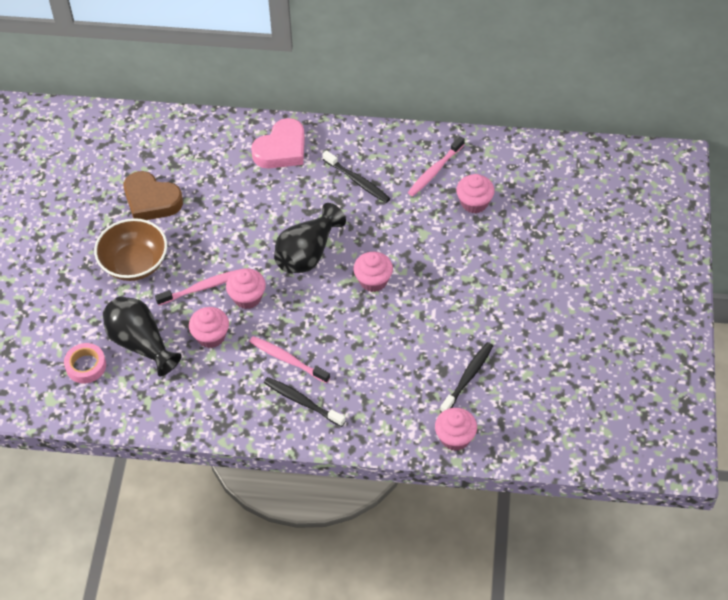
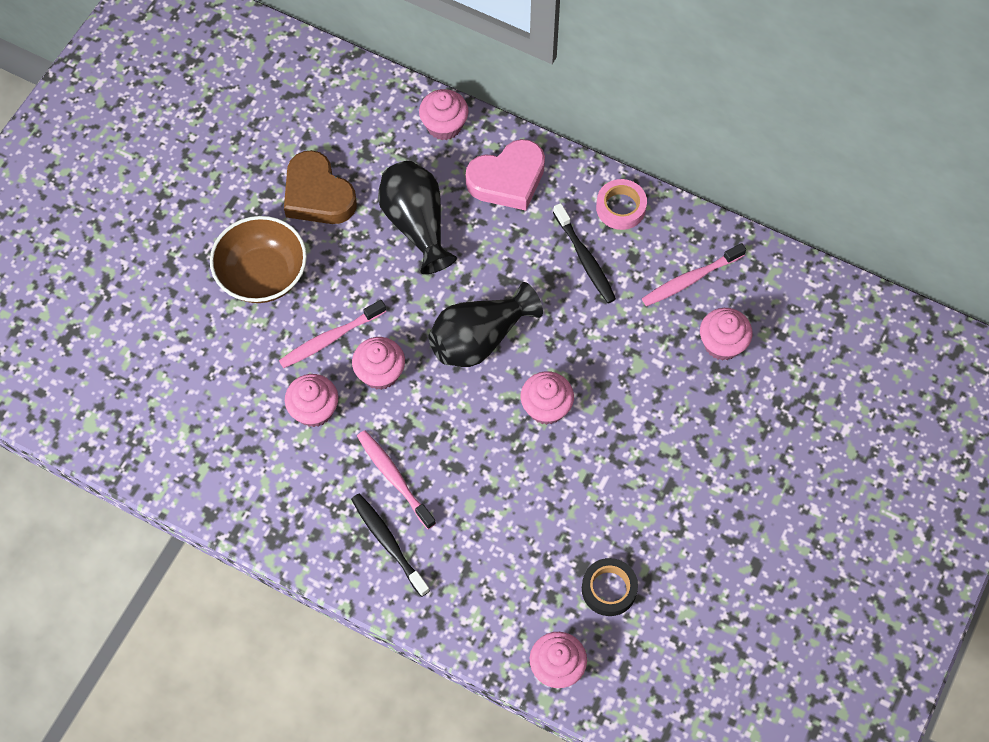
camera: 20 degrees right, 10 degrees up
pink tape [64,343,106,383] -> pink tape moved to [596,179,647,230]
black vase [103,296,182,376] -> black vase moved to [378,161,457,274]
pink toothbrush [155,269,240,306] -> pink toothbrush turned 150 degrees clockwise [279,300,386,368]
black toothbrush [440,342,493,413] -> black tape [582,558,638,616]
none -> pink cupcake [419,89,469,140]

